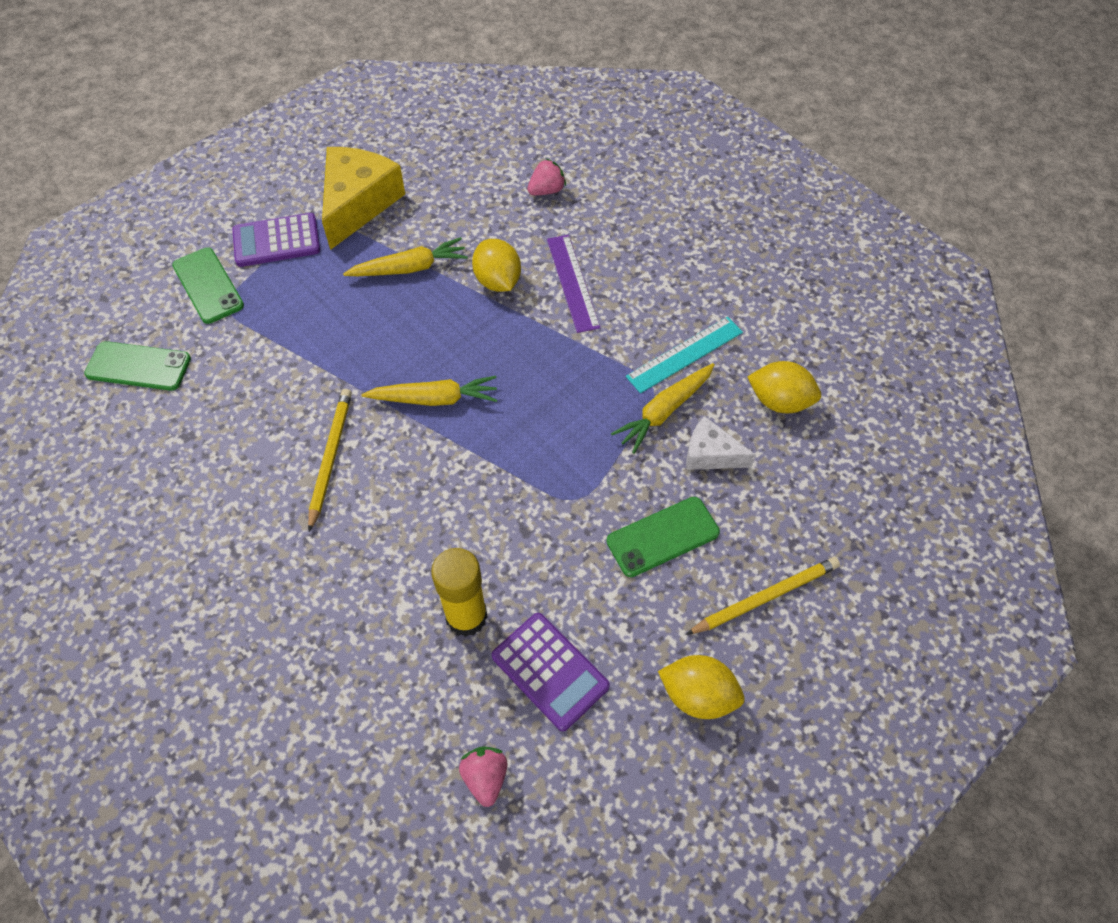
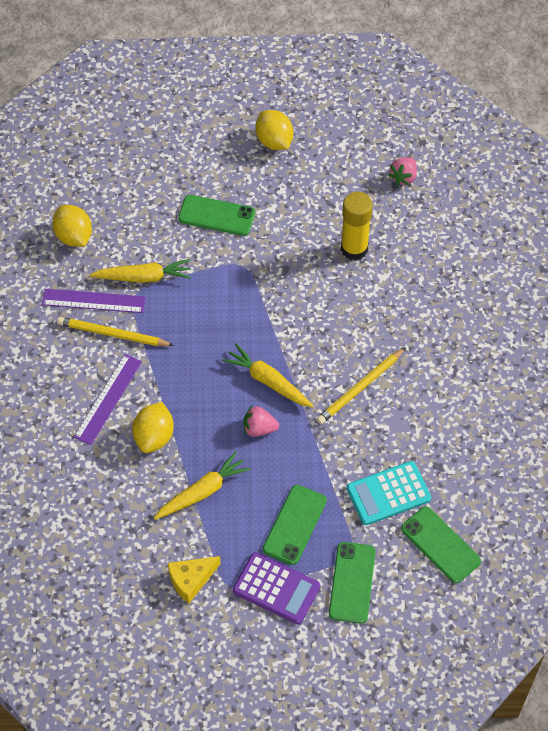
camera: 140 degrees left, 0 degrees up
yellow cheese [322,147,405,250] -> yellow cheese [168,556,221,603], size x0.55
yellow carrot [343,237,468,276] -> yellow carrot turned 120 degrees clockwise [154,451,251,520]
purple calculator [492,613,610,731] -> none
pink strawberry [527,158,566,195] -> pink strawberry moved to [243,406,279,437]
turquoise ruler [626,317,743,393] -> purple ruler [42,289,146,313]
white cheese [686,416,756,470] -> none
yellow pencil [686,557,840,635] -> yellow pencil moved to [57,317,174,346]
none -> green phone [263,485,327,565]
none -> turquoise calculator [347,461,431,525]

